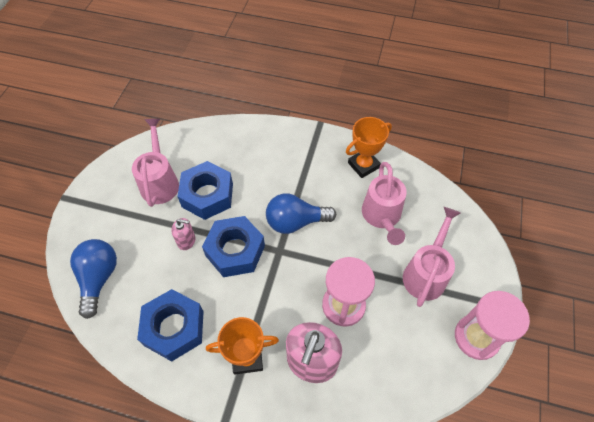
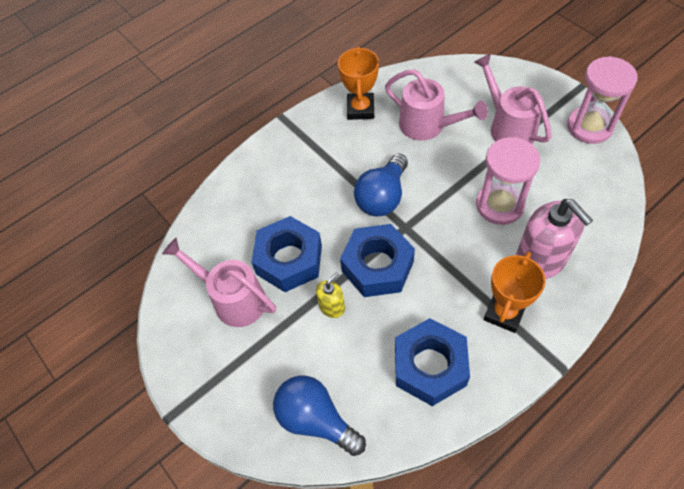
camera: 50 degrees left, 0 degrees up
pink soap dispenser [171,218,195,250] -> yellow soap dispenser [316,272,345,318]

